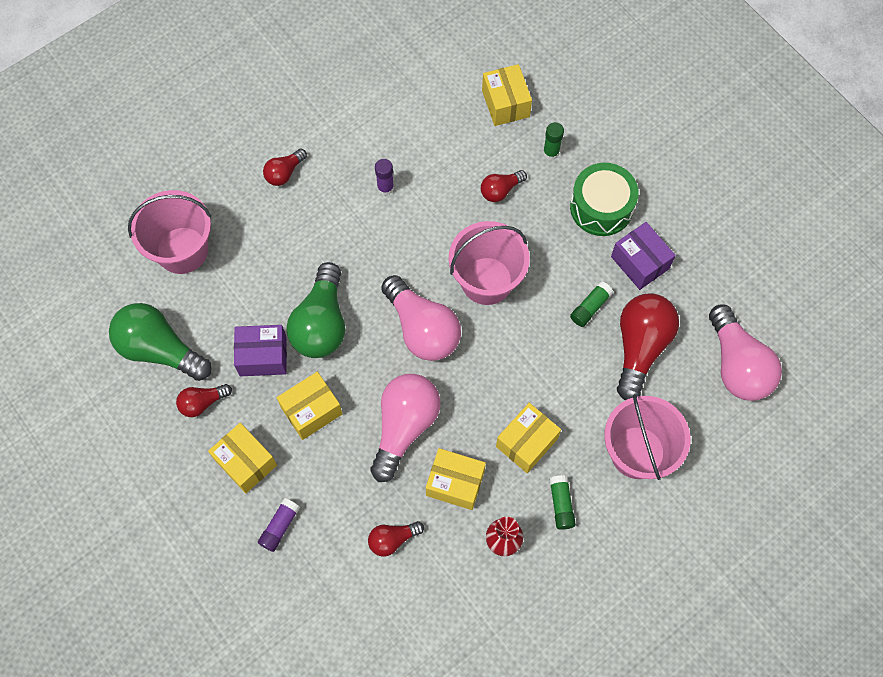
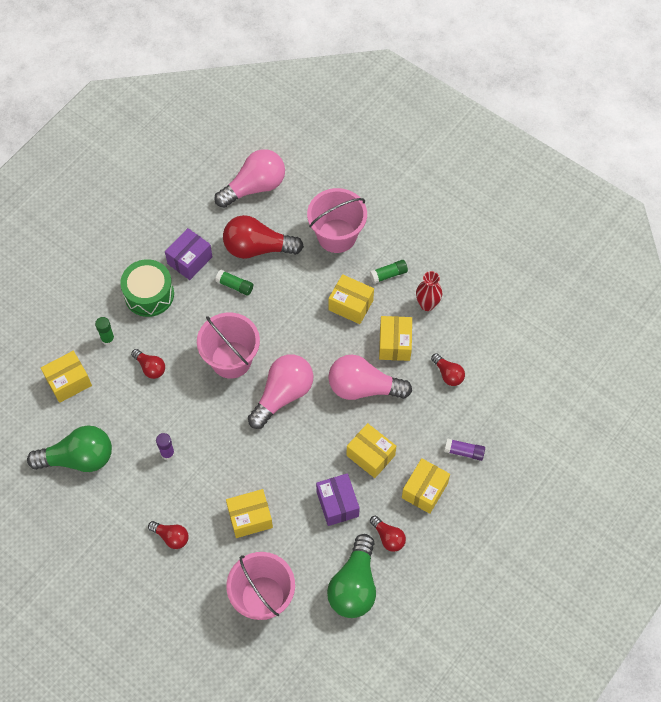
camera: 105 degrees left, 5 degrees down
green light bulb [286,262,345,358] -> green light bulb moved to [27,426,112,472]
none -> yellow box [226,489,273,538]

